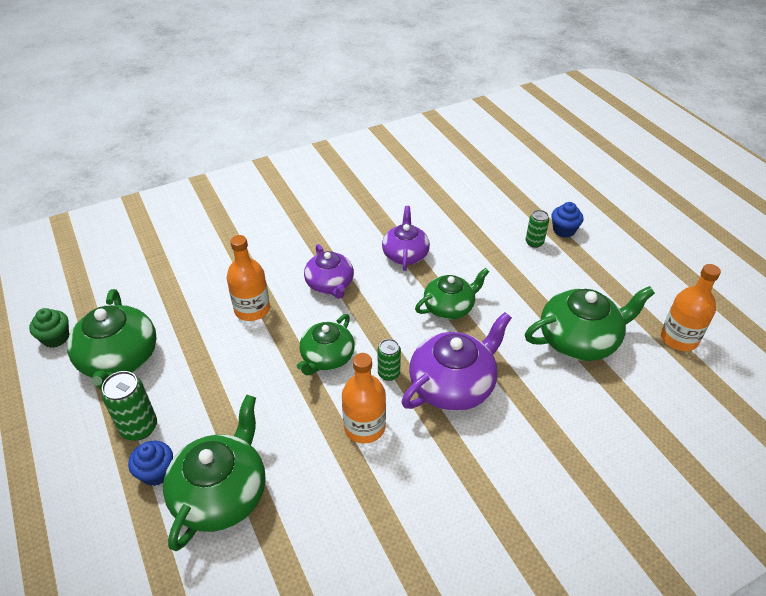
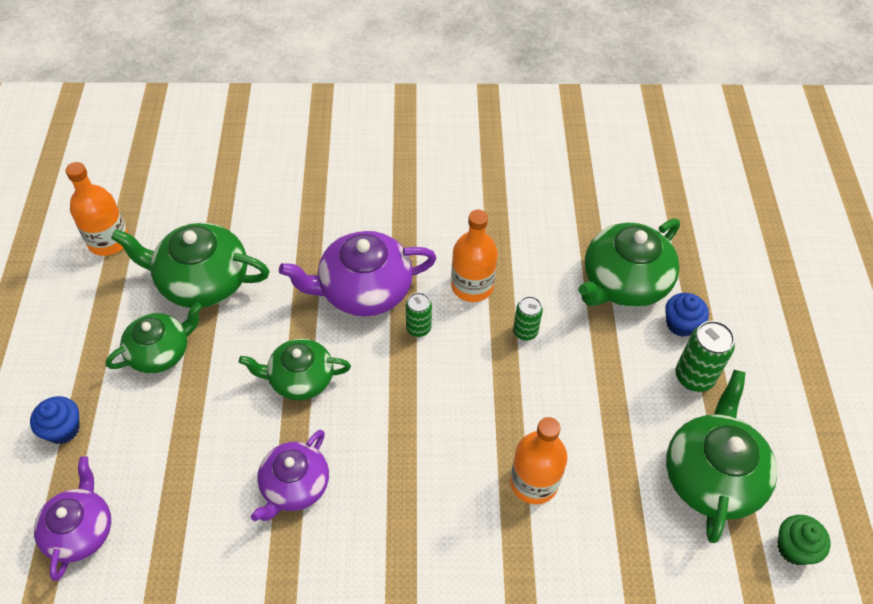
camera: 155 degrees left, 10 degrees up
green teapot [297,314,355,375] -> green teapot moved to [106,303,202,373]
purple teapot [304,244,354,299] -> purple teapot moved to [34,456,111,581]
green can [526,210,549,248] -> green can moved to [513,296,543,341]

